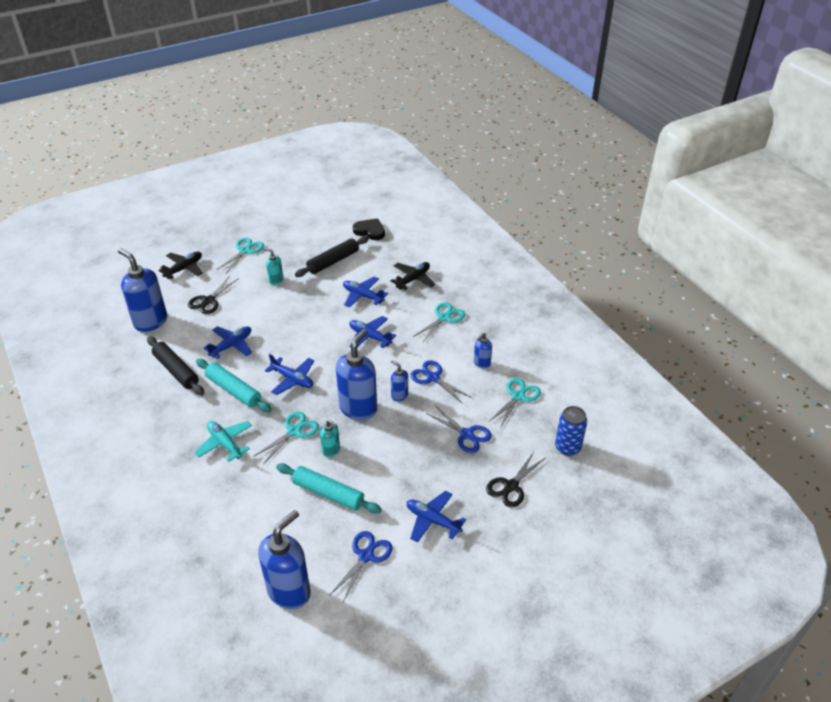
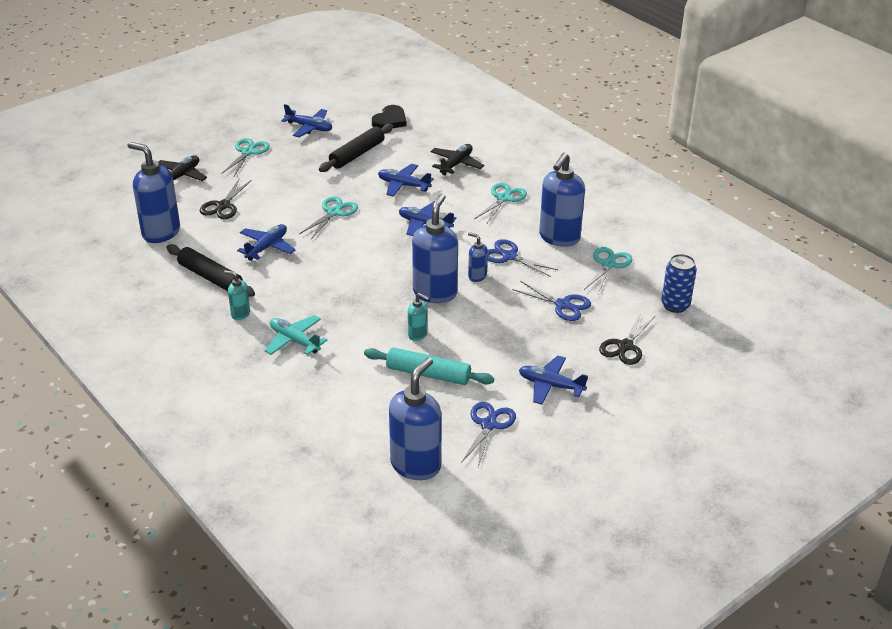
camera: 10 degrees left, 5 degrees down
turquoise rolling pin [196,359,272,412] -> none
turquoise scissors [254,412,319,464] -> turquoise scissors moved to [299,196,358,239]
turquoise soap dispenser [264,248,283,285] -> turquoise soap dispenser moved to [224,270,250,320]
blue plane [265,354,314,395] -> blue plane moved to [281,104,332,137]
black heart [353,218,385,240] -> black heart turned 105 degrees clockwise [372,105,406,129]
blue soap dispenser [474,333,492,369] -> blue soap dispenser [539,153,585,247], size x2.07

